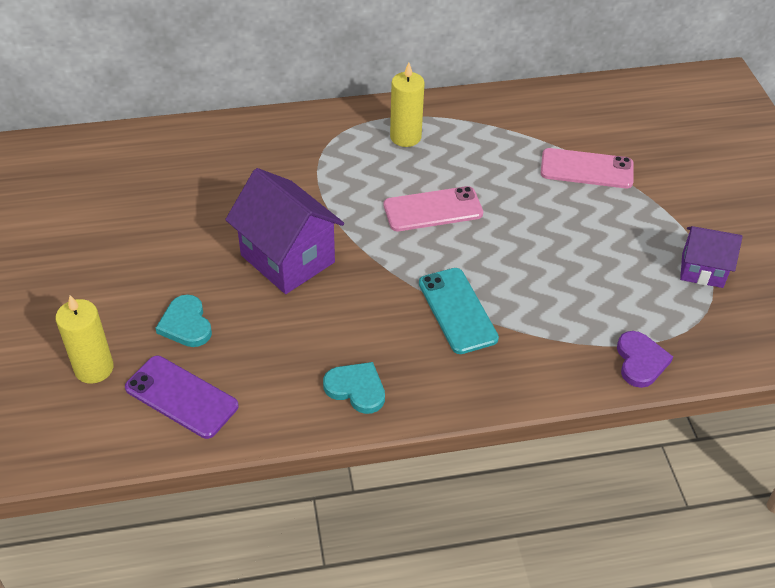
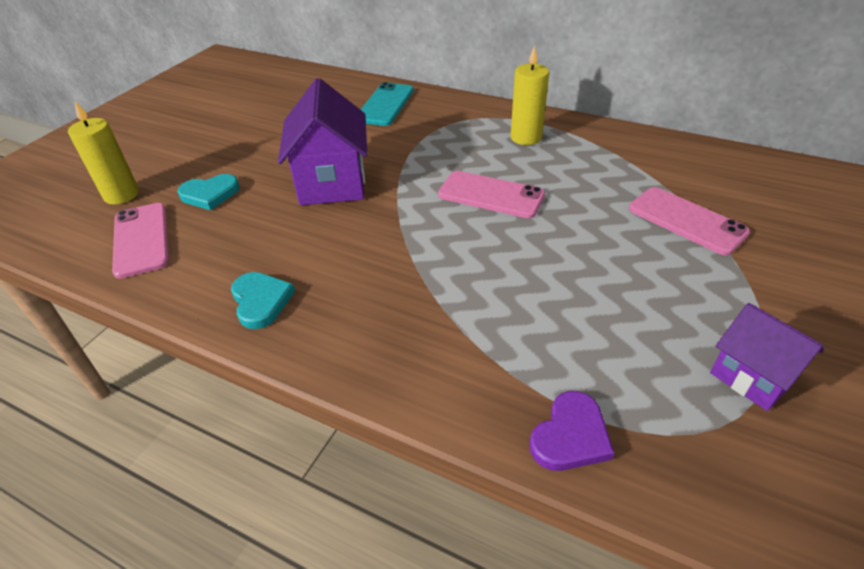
camera: 40 degrees right, 5 degrees down
purple phone [125,356,239,439] -> pink phone [112,203,169,279]
turquoise heart [155,295,212,347] -> turquoise heart turned 120 degrees counterclockwise [177,174,240,210]
turquoise phone [419,268,499,354] -> turquoise phone moved to [360,82,414,126]

